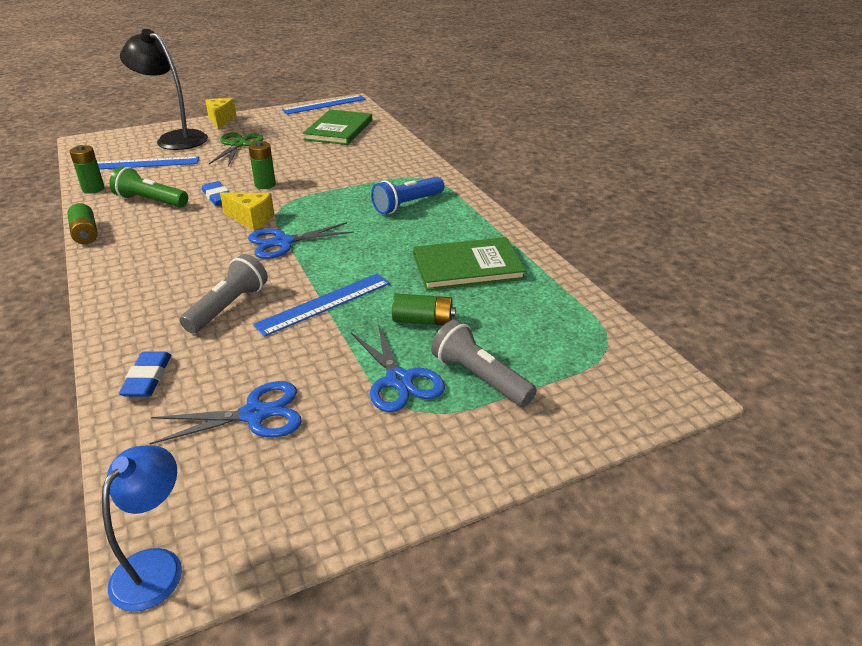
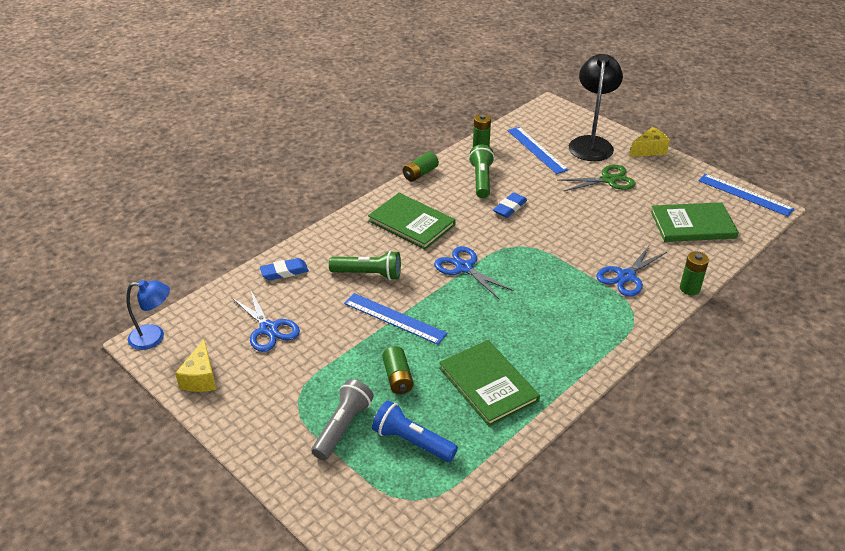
camera: 70 degrees right, 5 degrees up
grey flashlight [180,254,268,333] -> green flashlight [329,250,401,280]
yellow cheese [220,193,274,230] -> yellow cheese moved to [175,339,216,392]
green battery [249,141,276,189] -> green battery moved to [680,251,709,295]
blue scissors [351,324,445,412] -> blue scissors moved to [596,245,667,296]
blue flashlight [371,177,444,214] -> blue flashlight moved to [372,400,458,462]
none -> green book [368,193,456,250]

